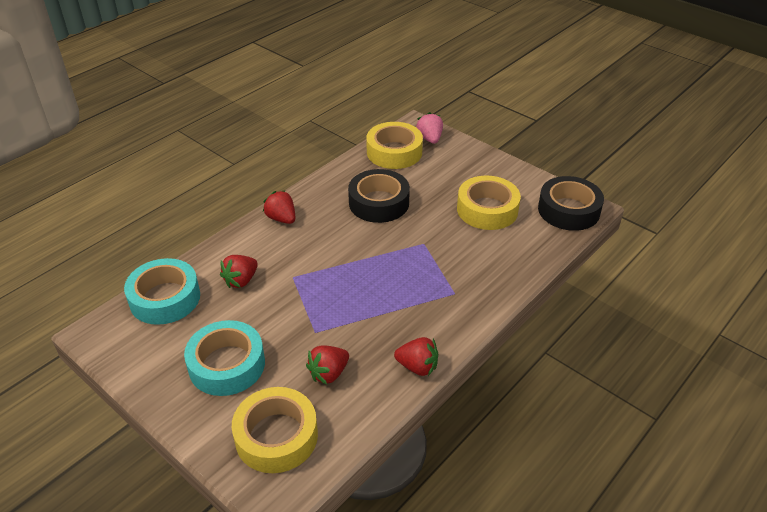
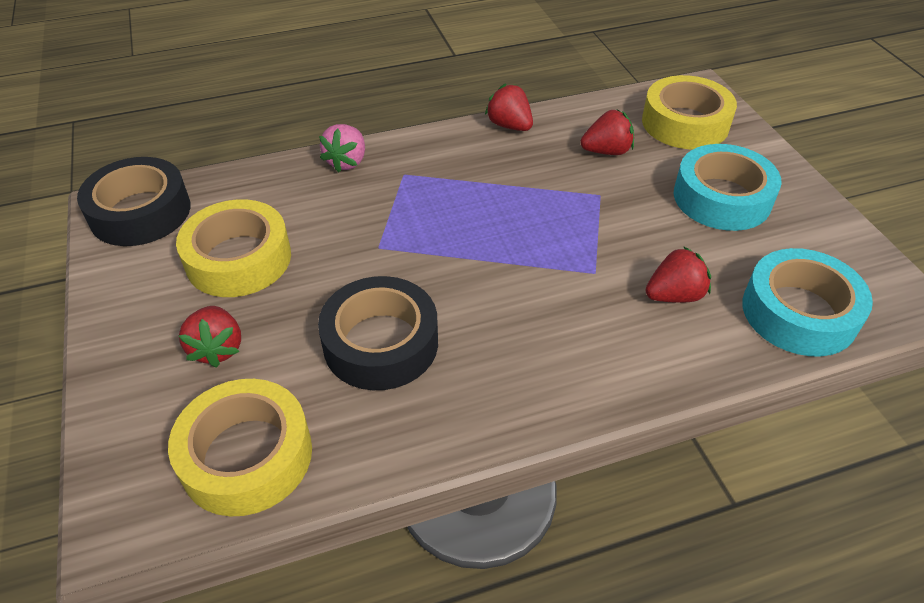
camera: 150 degrees left, 5 degrees up
red strawberry [263,190,295,224] -> red strawberry moved to [179,306,241,368]
pink strawberry [416,112,443,144] -> pink strawberry moved to [319,124,365,172]

